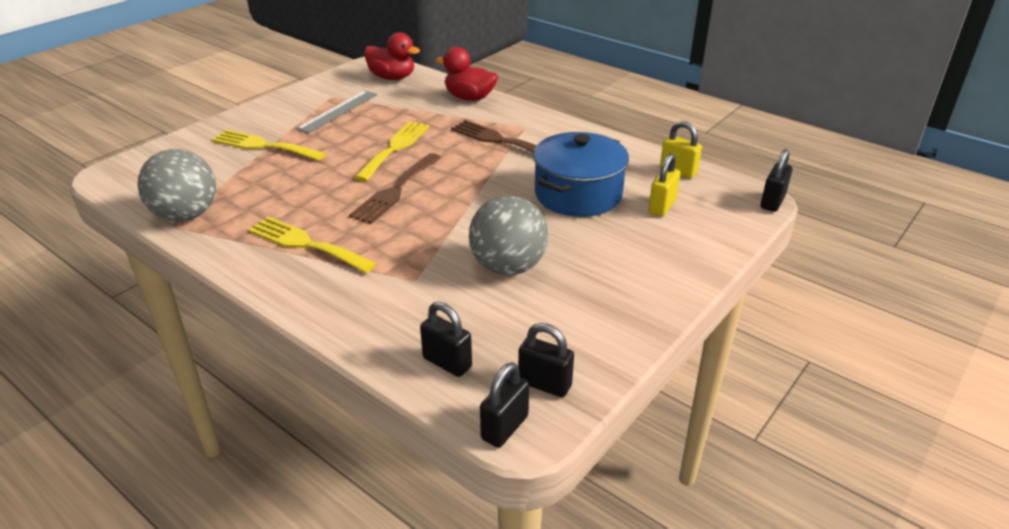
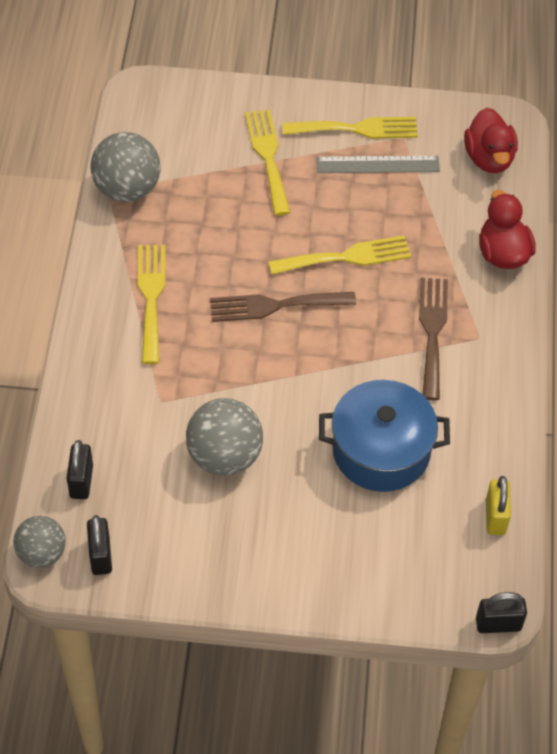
camera: 55 degrees right, 20 degrees up
black padlock [480,362,529,448] -> grey ball [13,516,66,568]
yellow padlock [648,153,681,216] -> none
none -> yellow fork [282,117,418,139]

